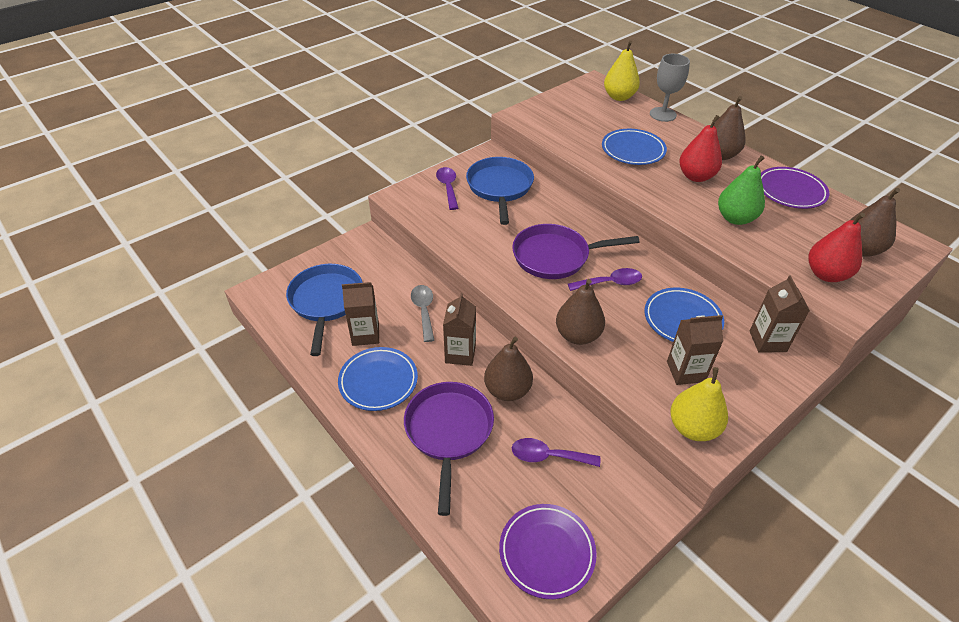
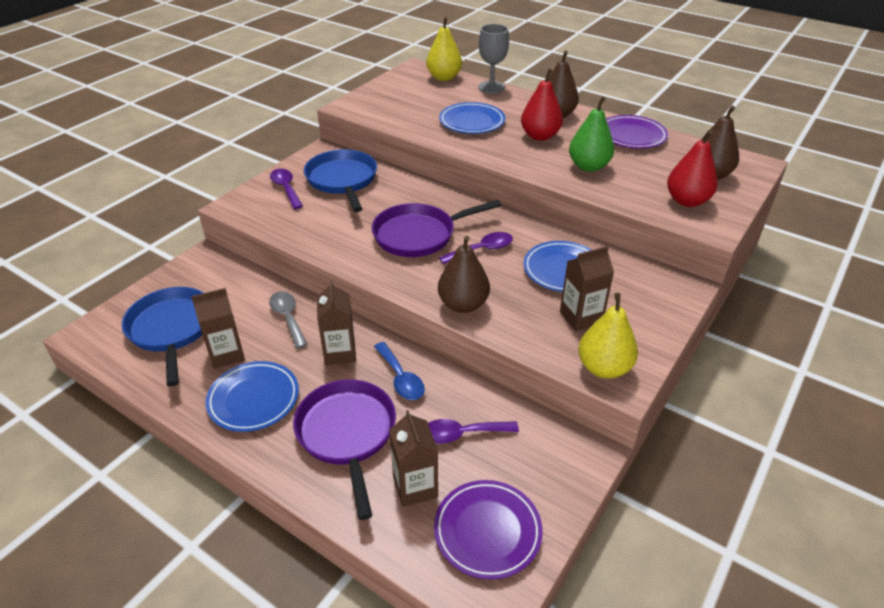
camera: 15 degrees left, 5 degrees down
brown pear [484,337,533,401] -> blue spoon [374,342,425,400]
brown carton [750,276,810,353] -> brown carton moved to [389,410,438,507]

